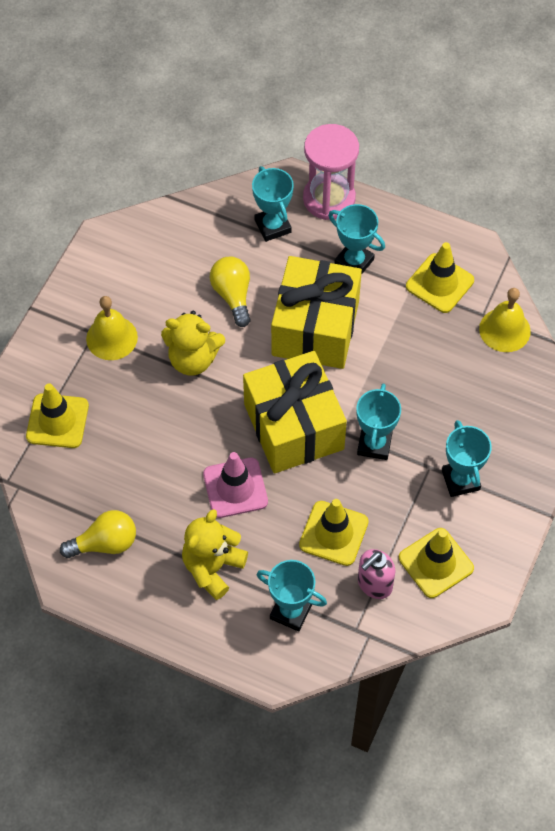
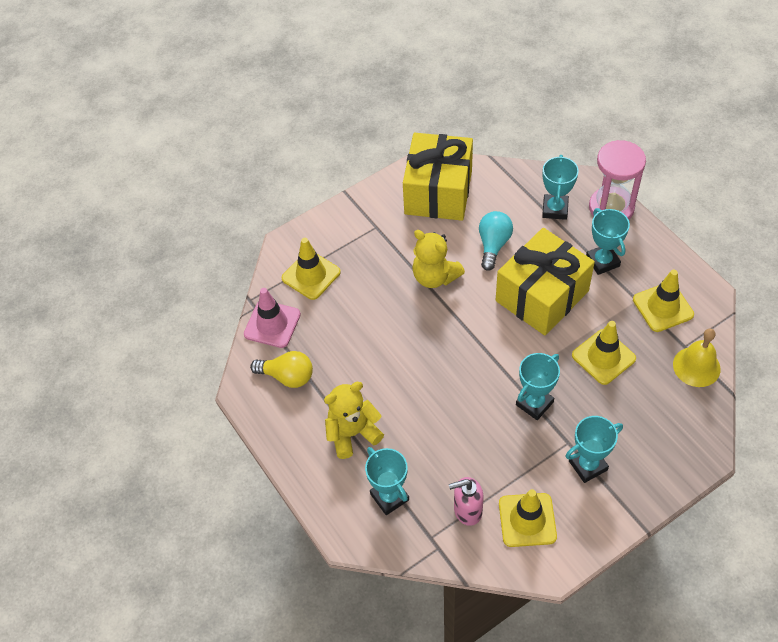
camera: 35 degrees right, 5 degrees down
yellow bell [86,296,138,360] -> none
pink traffic cone [203,452,268,518] -> pink traffic cone moved to [244,288,301,348]
yellow light bulb [210,257,251,327] -> turquoise light bulb [479,211,513,271]
yellow gift [243,351,347,473] -> yellow gift moved to [403,133,473,221]
yellow traffic cone [299,499,369,566] -> yellow traffic cone moved to [572,321,636,385]
turquoise trophy [442,420,492,497] -> turquoise trophy turned 45 degrees clockwise [565,416,623,483]

